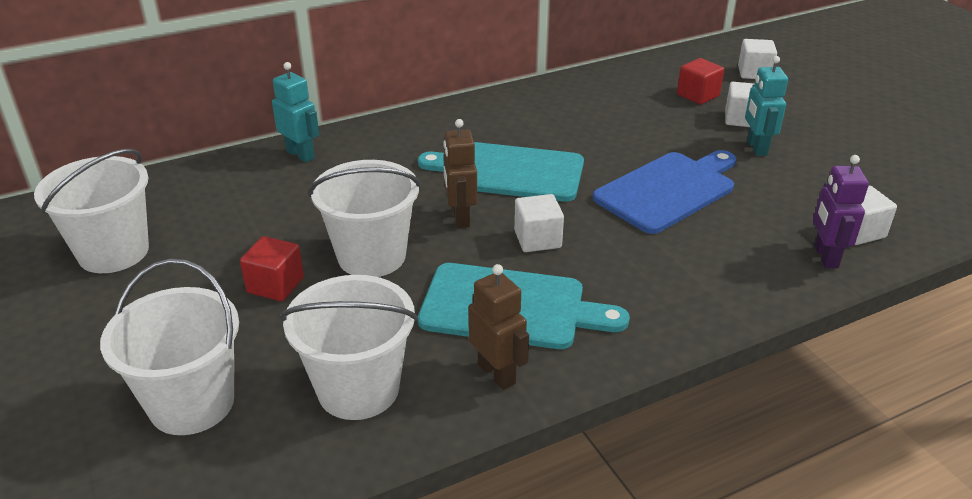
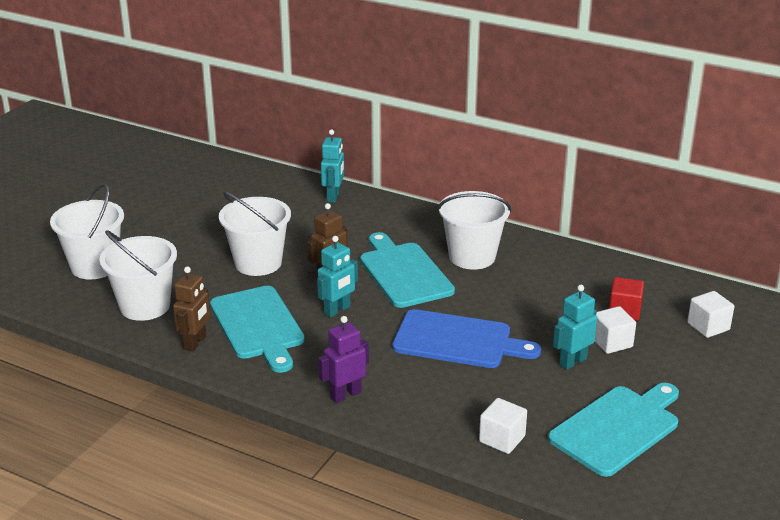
camera: 55 degrees right, 5 degrees down
white bucket [34,149,149,273] -> white bucket moved to [437,191,511,270]
red cube [240,236,304,301] -> none
white cube [514,194,564,252] -> turquoise robot [317,236,358,317]
purple robot [813,155,869,268] -> purple robot moved to [318,316,369,403]
none -> turquoise cutting board [548,383,679,477]

